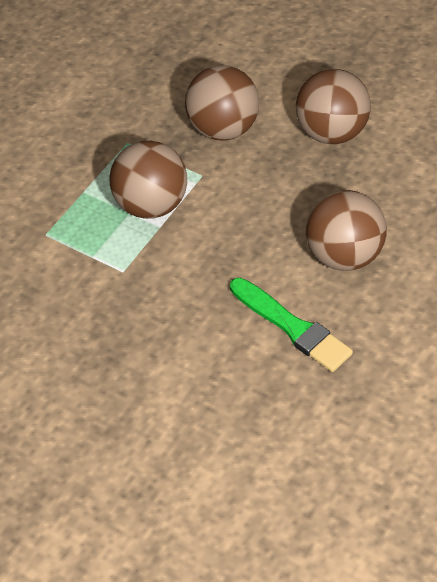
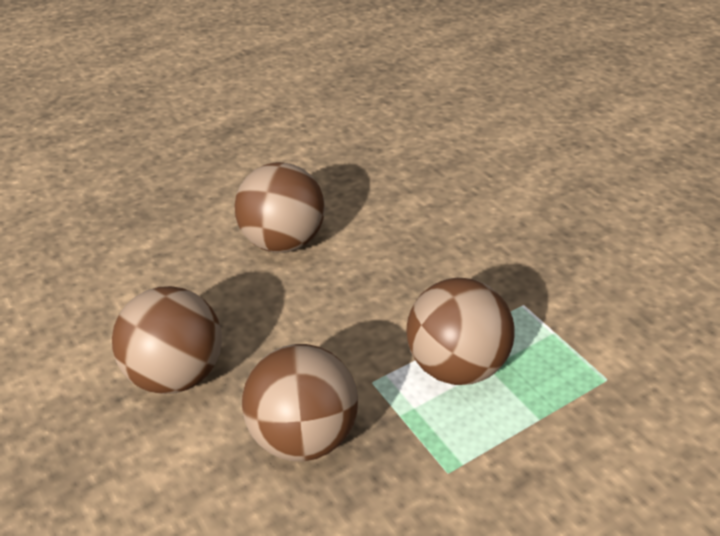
camera: 155 degrees left, 10 degrees down
green brush [230,278,353,372] -> none

